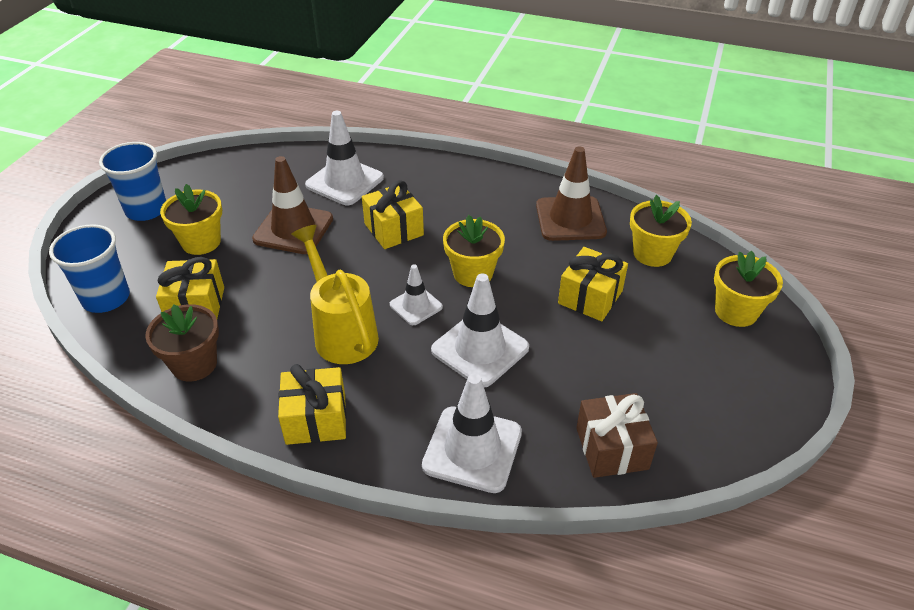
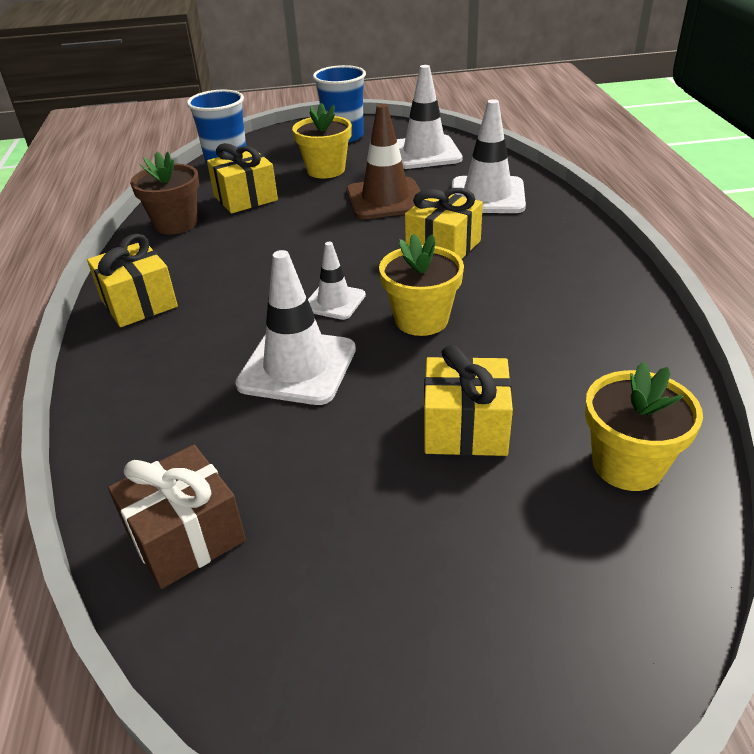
camera: 65 degrees right, 5 degrees down
yellow watering can [291,225,379,364] -> none
white traffic cone [422,374,522,493] -> white traffic cone moved to [397,65,463,169]
brown traffic cone [536,146,607,241] -> none
yellow flower pot [714,251,783,327] -> none

